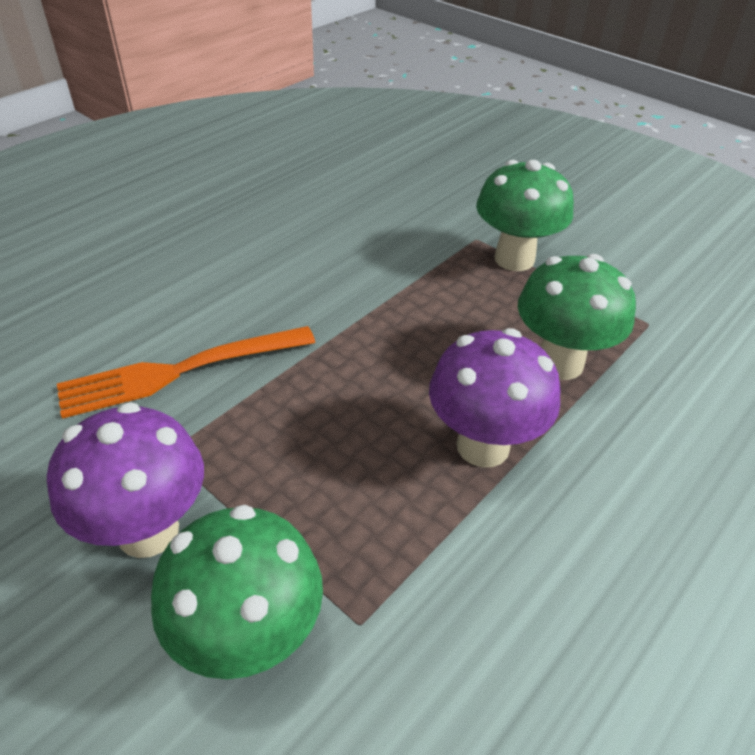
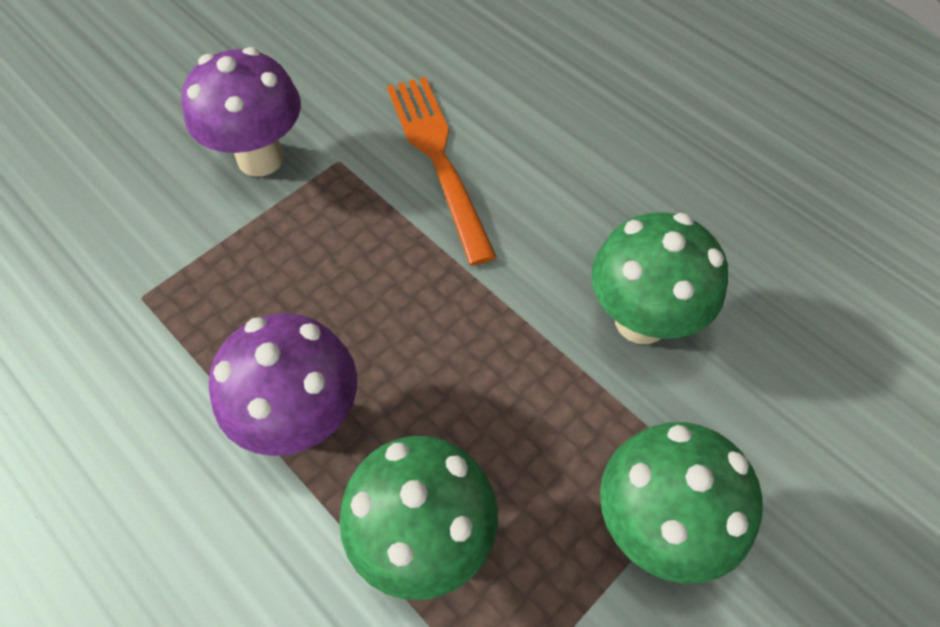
camera: 95 degrees right, 15 degrees up
green mushroom [151,505,323,679] -> green mushroom moved to [591,212,728,344]

